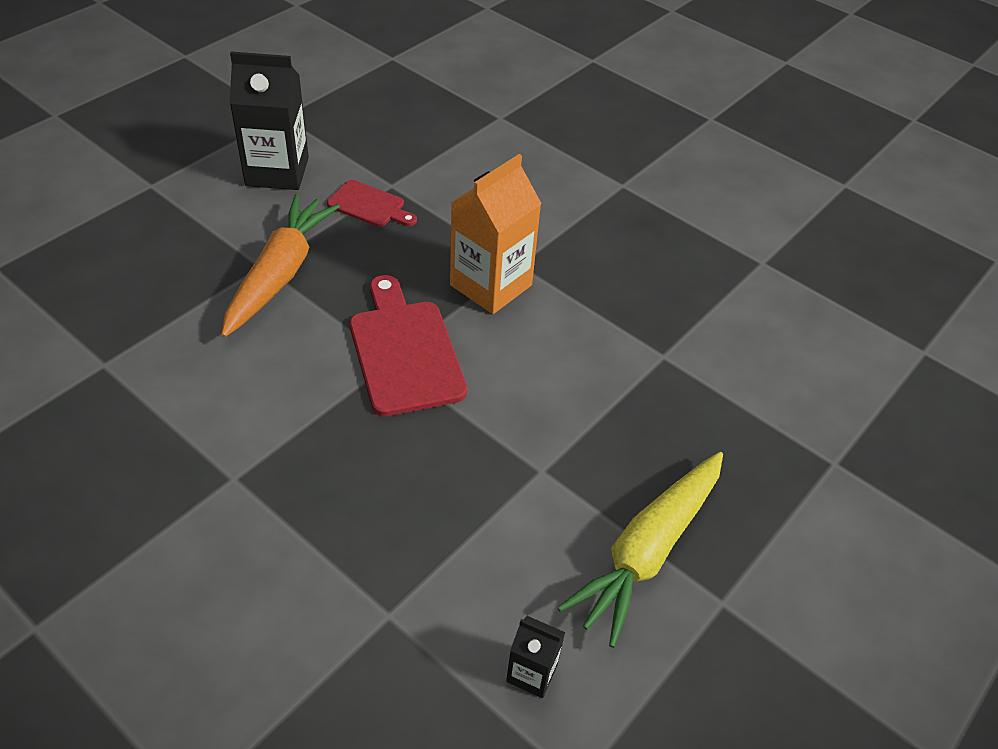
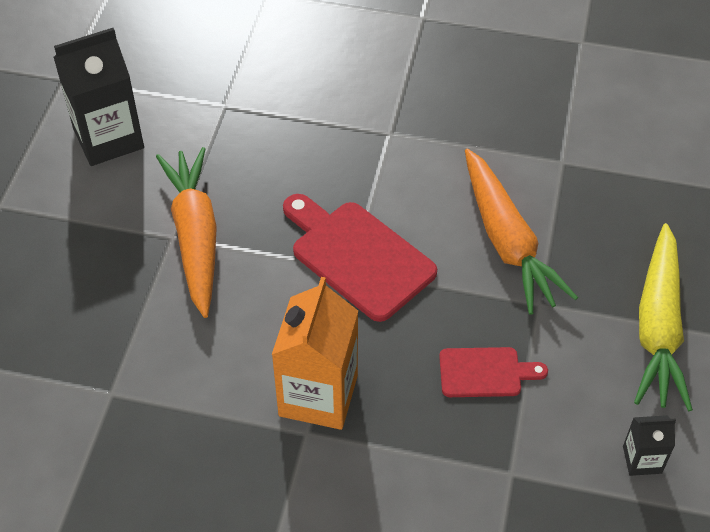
camera: 25 degrees left, 5 degrees up
red cutting board [327,180,417,227] -> red cutting board moved to [439,347,548,397]
orange carton [450,154,542,314] -> orange carton moved to [272,277,358,430]
none -> orange carrot [465,149,578,315]

